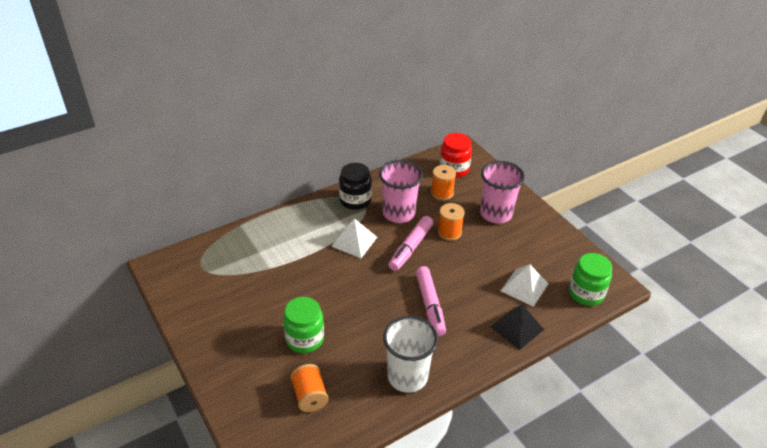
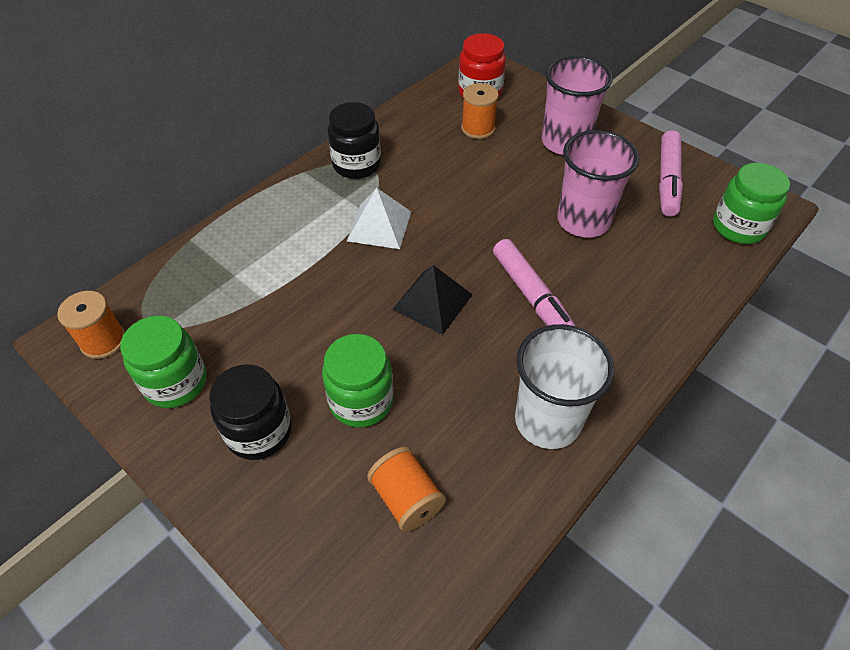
camera: 15 degrees left, 10 degrees up
pink cup [379,160,423,223] -> pink cup moved to [558,130,639,238]
pink marker [389,216,433,271] -> pink marker moved to [659,130,683,216]
orange spool [438,203,465,241] -> orange spool moved to [57,291,125,359]
black pyramid [491,305,544,350] -> black pyramid moved to [392,265,473,334]
white pyramid [501,264,548,307] -> none
none -> green jar [120,316,207,408]
none -> black jar [209,364,292,460]

